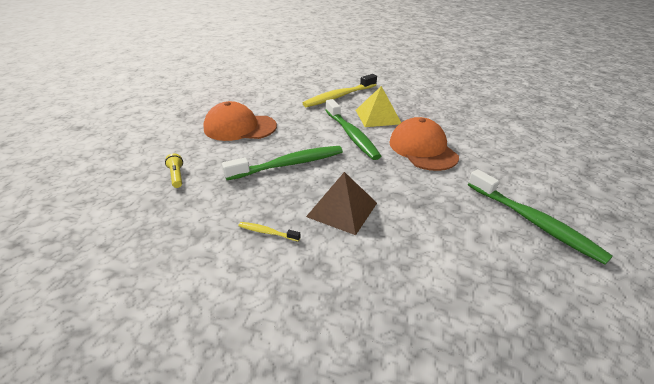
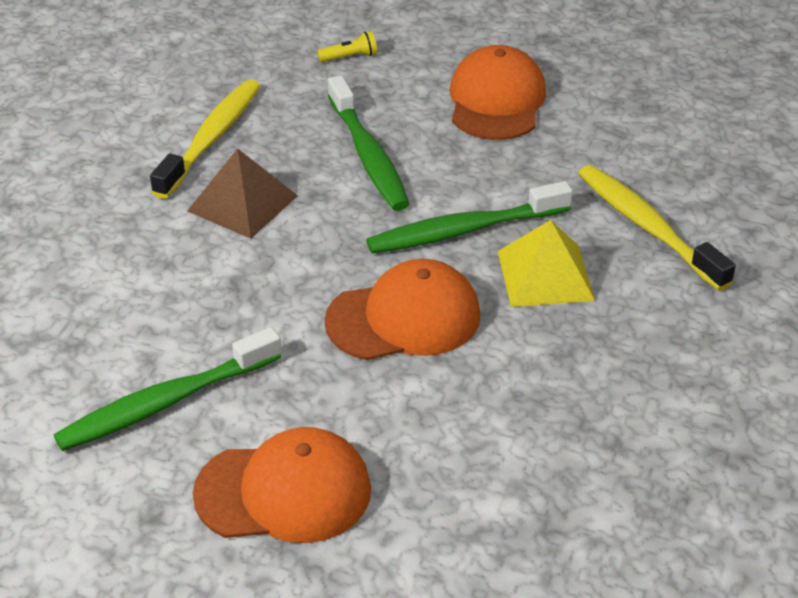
camera: 95 degrees right, 5 degrees up
yellow toothbrush [238,222,301,241] -> yellow toothbrush [150,79,260,199], size x2.32
none -> orange cap [193,427,371,543]

